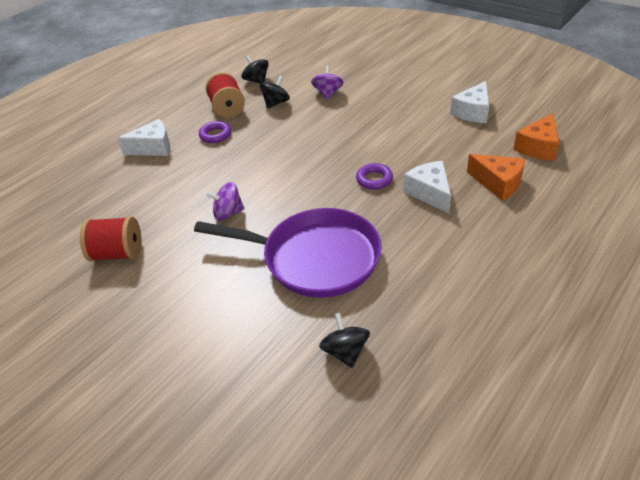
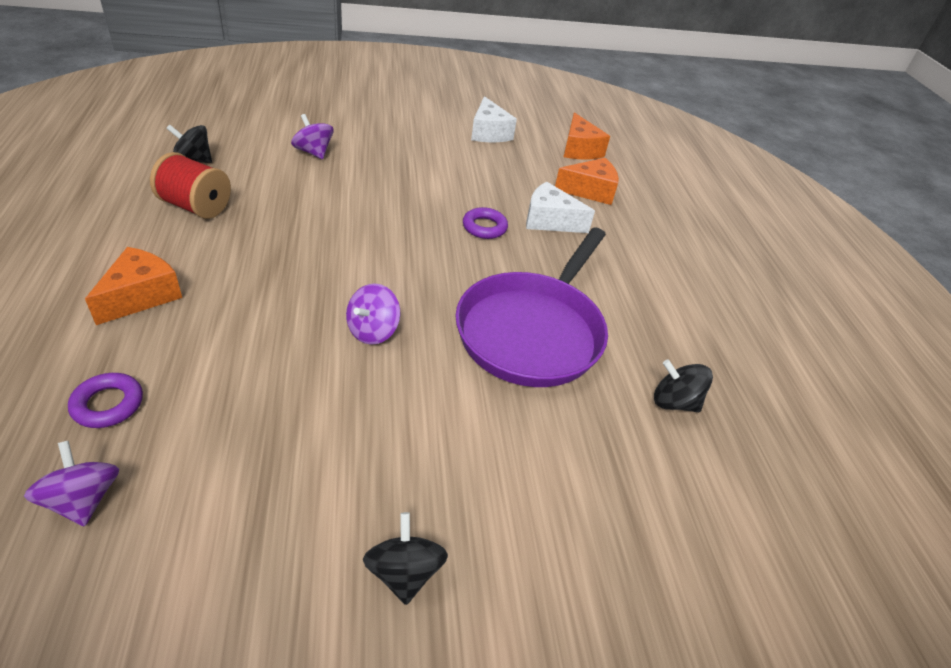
camera: 55 degrees left, 0 degrees up
red spool [80,216,142,262] -> none
white cheese [117,119,170,156] -> orange cheese [85,247,182,325]
purple pan [194,208,382,298] -> purple pan turned 150 degrees clockwise [455,227,608,387]
purple ring [199,121,231,143] -> purple ring moved to [68,373,143,428]
black spinning top [260,76,290,109] -> black spinning top moved to [363,512,448,605]
none -> purple spinning top [24,441,119,527]

